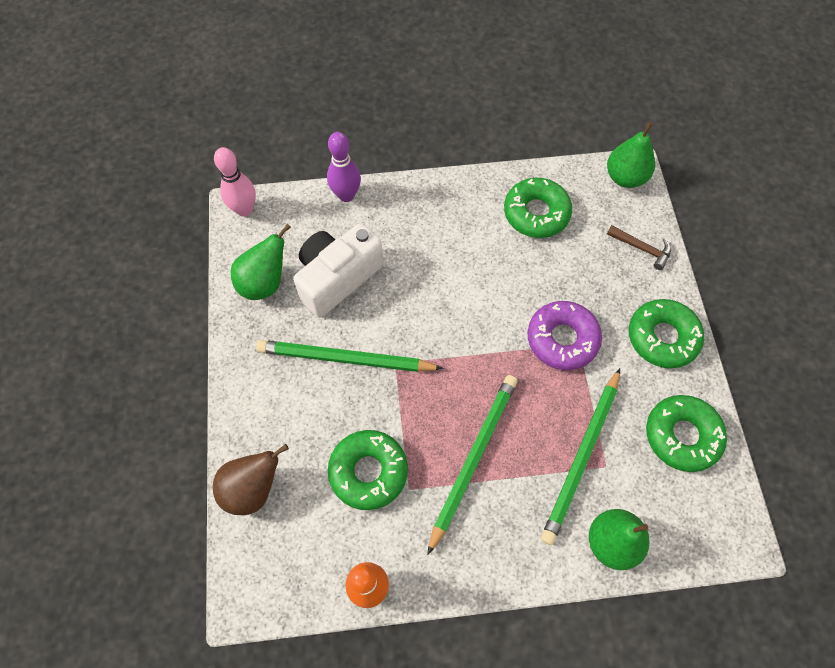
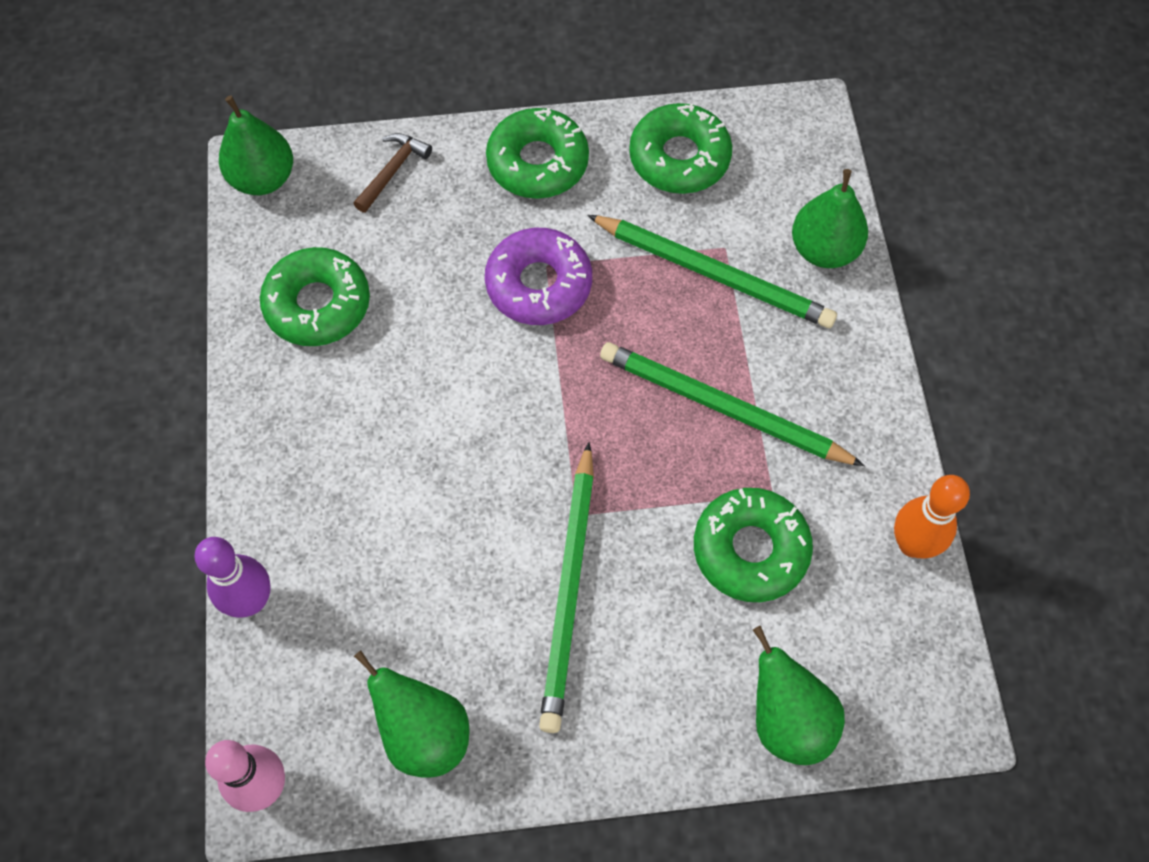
camera: 90 degrees left, 0 degrees up
brown pear [213,444,289,515] -> green pear [753,626,845,765]
white camera [293,223,383,318] -> none

